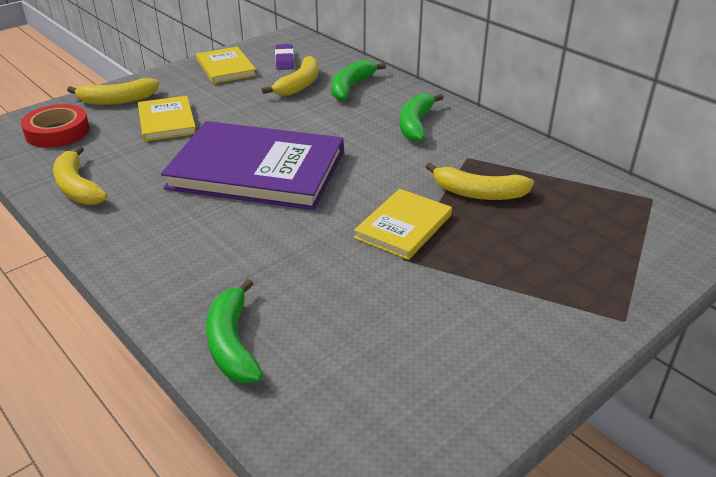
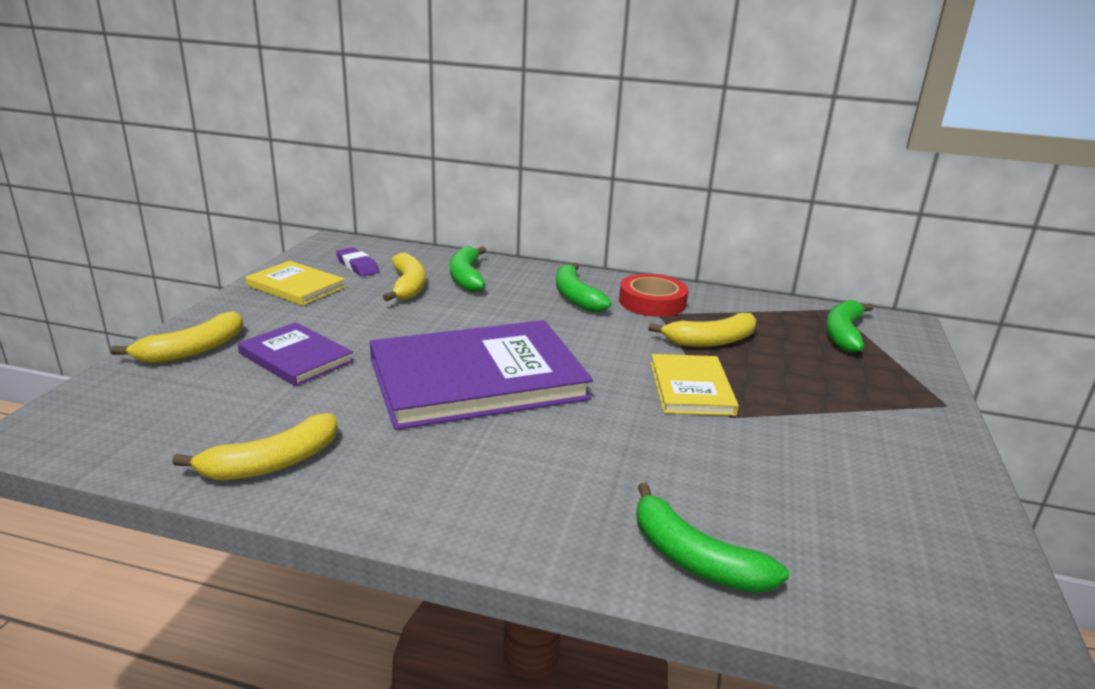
camera: 35 degrees left, 10 degrees down
red tape [21,104,90,148] -> red tape moved to [619,274,688,317]
yellow banana [53,146,108,205] -> yellow banana turned 60 degrees counterclockwise [172,413,338,480]
yellow book [138,96,196,142] -> purple book [238,322,354,386]
none -> green banana [826,300,874,353]

